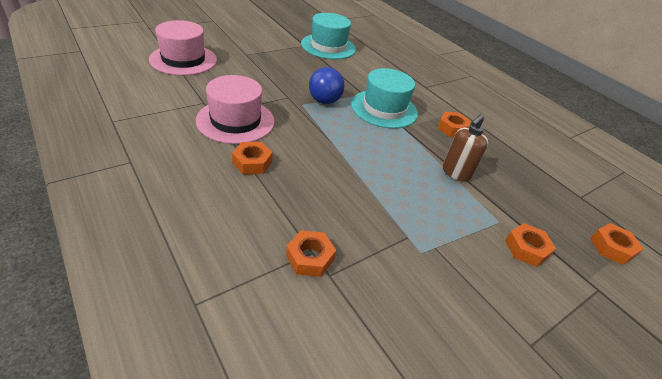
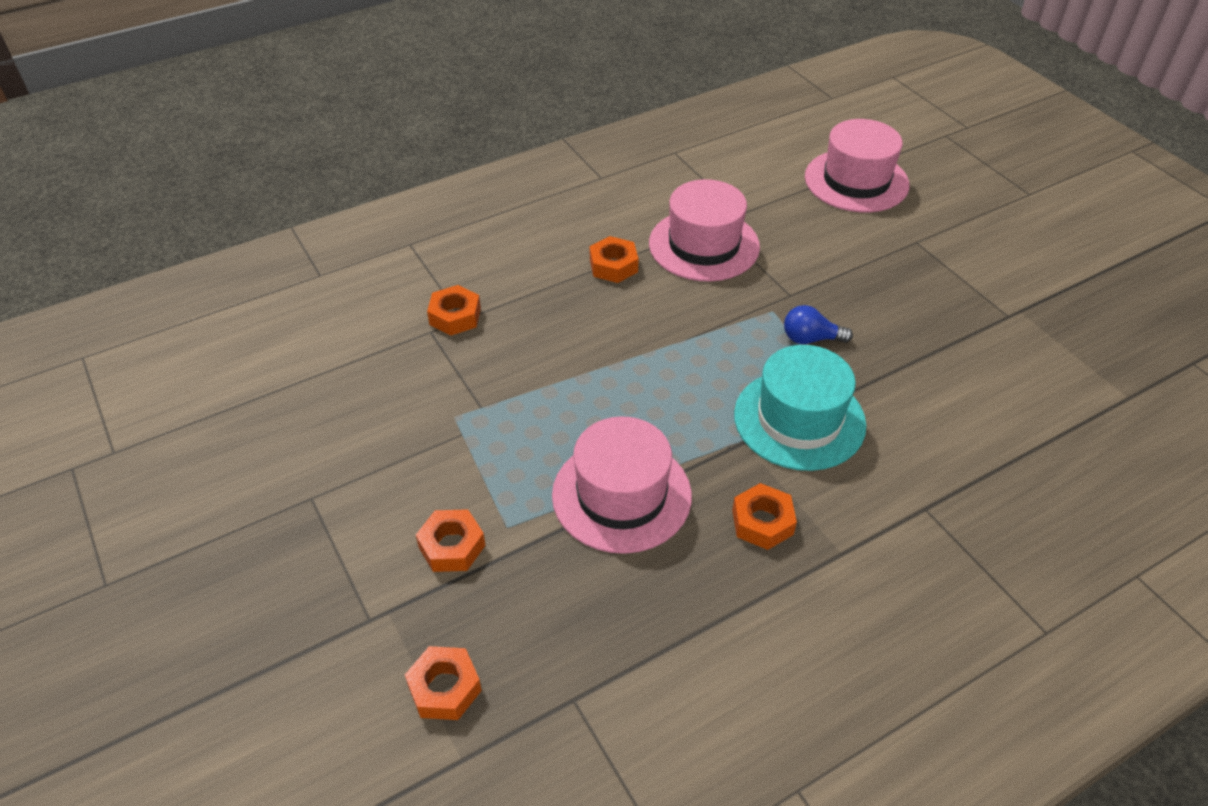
camera: 100 degrees right, 5 degrees up
turquoise hat [301,13,356,59] -> none
blue light bulb [309,67,344,104] -> blue light bulb [784,305,853,344], size x0.62
brown soap dispenser [443,114,488,181] -> pink hat [552,416,692,554]

